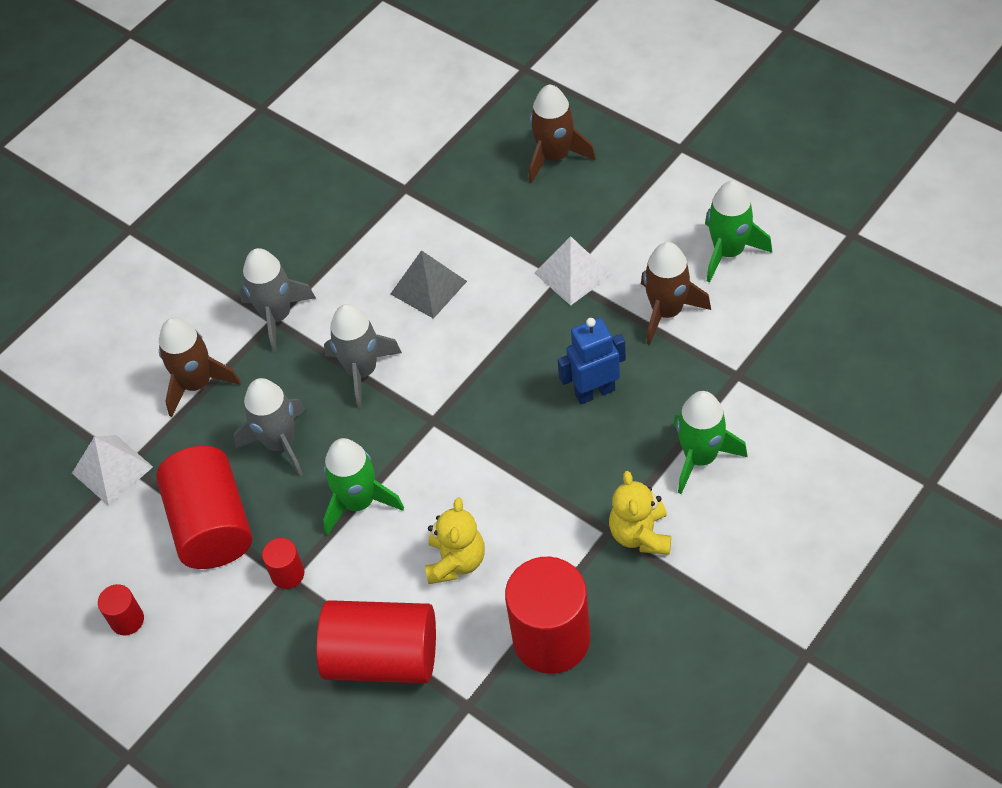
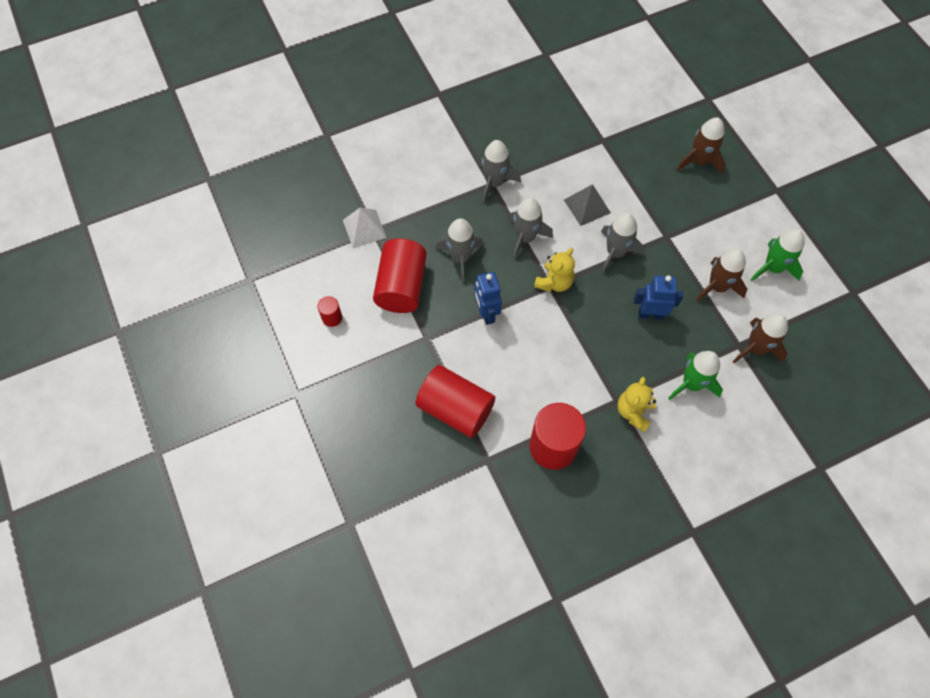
camera: 20 degrees right, 10 degrees up
brown rocket [159,318,241,417] -> brown rocket moved to [732,313,788,363]
red cylinder [262,538,304,589] -> none
green rocket [323,438,404,535] -> blue robot [474,272,502,325]
yellow teddy bear [425,498,485,584] -> yellow teddy bear moved to [534,248,575,292]
white pyramid [535,236,612,306] -> none
none -> grey rocket [601,213,644,273]

